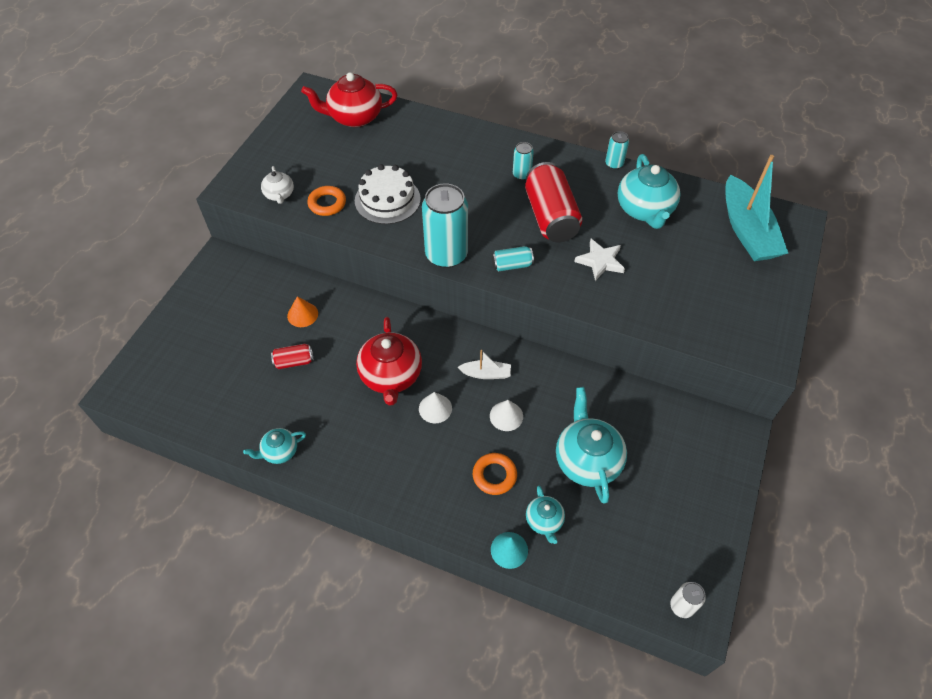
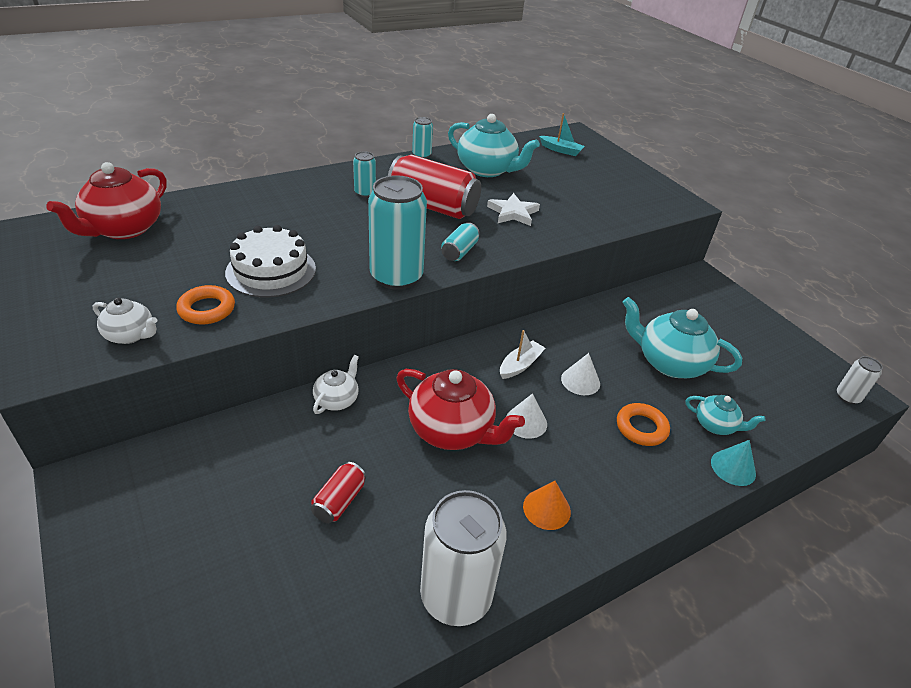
camera: 55 degrees left, 15 degrees down
turquoise teapot [243,428,306,464] -> white can [420,490,507,626]
orange cone [287,296,318,327] -> orange cone moved to [523,481,571,530]
turquoise boat [725,155,788,261] -> turquoise boat [539,113,585,156], size x0.46
none -> white teapot [313,355,359,414]

